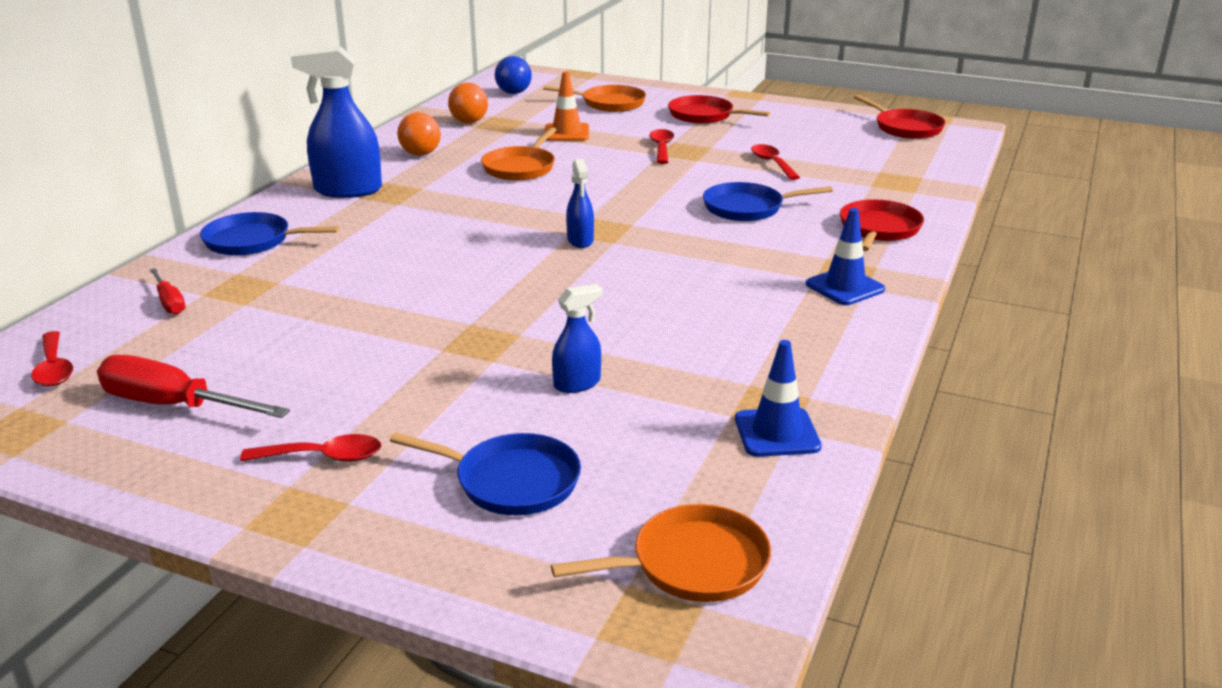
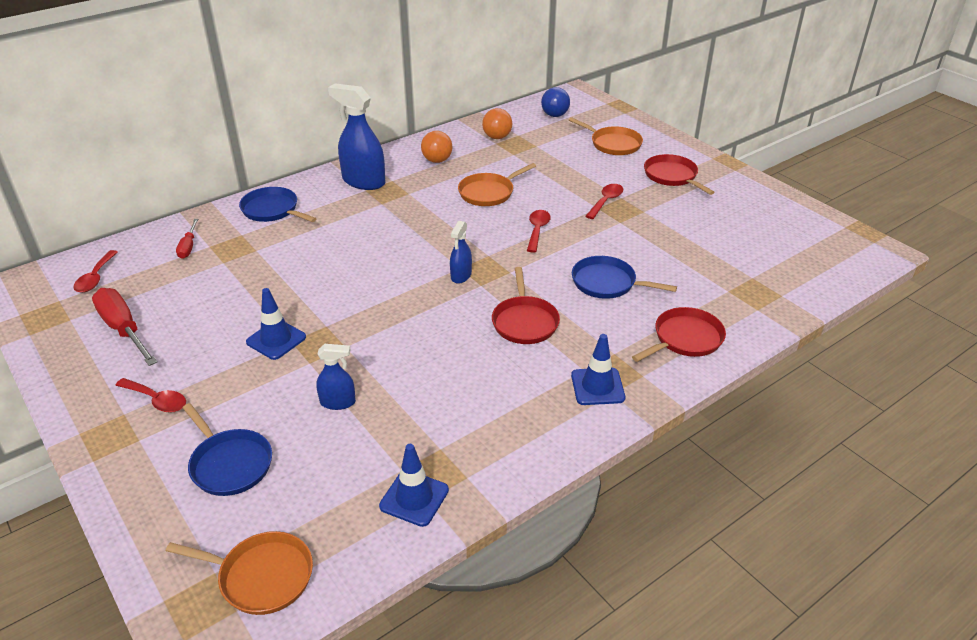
camera: 30 degrees right, 10 degrees up
orange traffic cone [545,71,589,141] -> none
red spoon [751,144,800,180] -> red spoon moved to [527,210,551,253]
red pan [854,95,946,139] -> red pan moved to [492,267,560,344]
none -> blue traffic cone [246,288,306,360]

